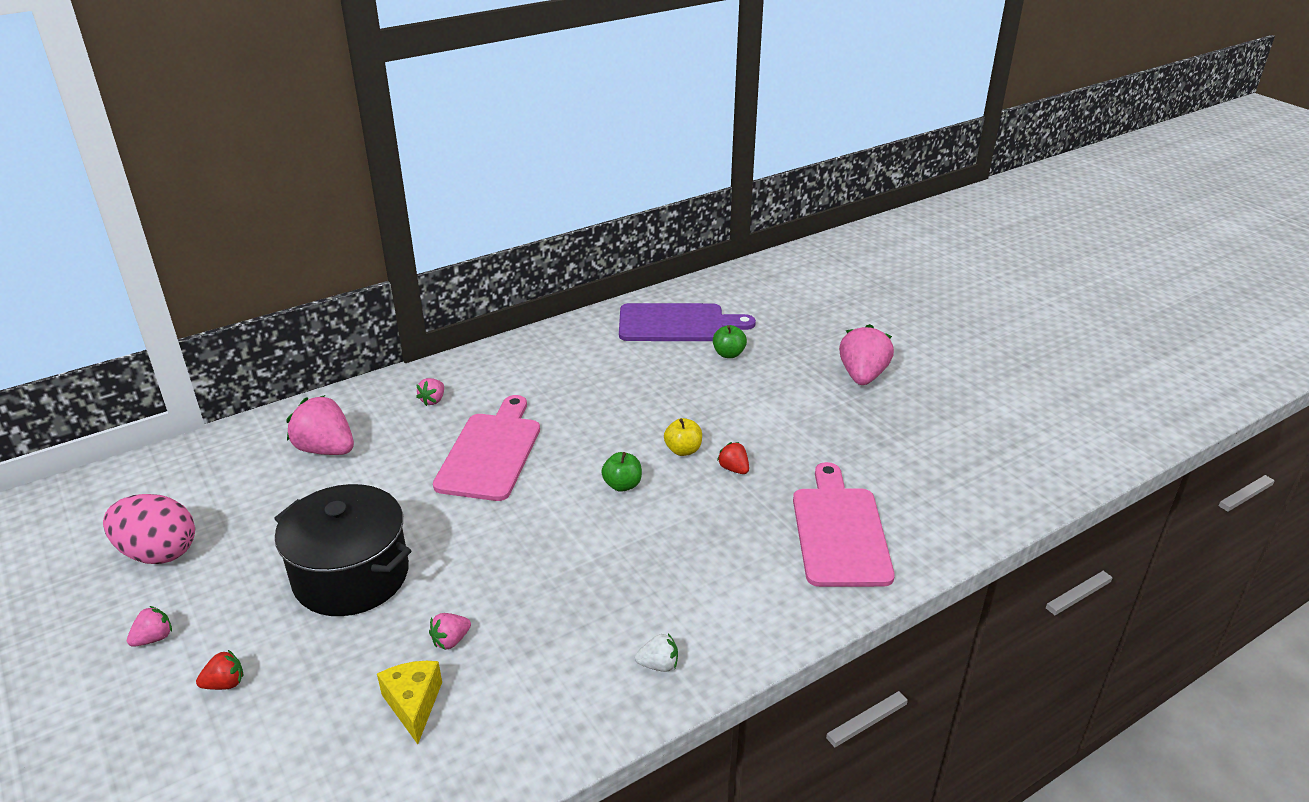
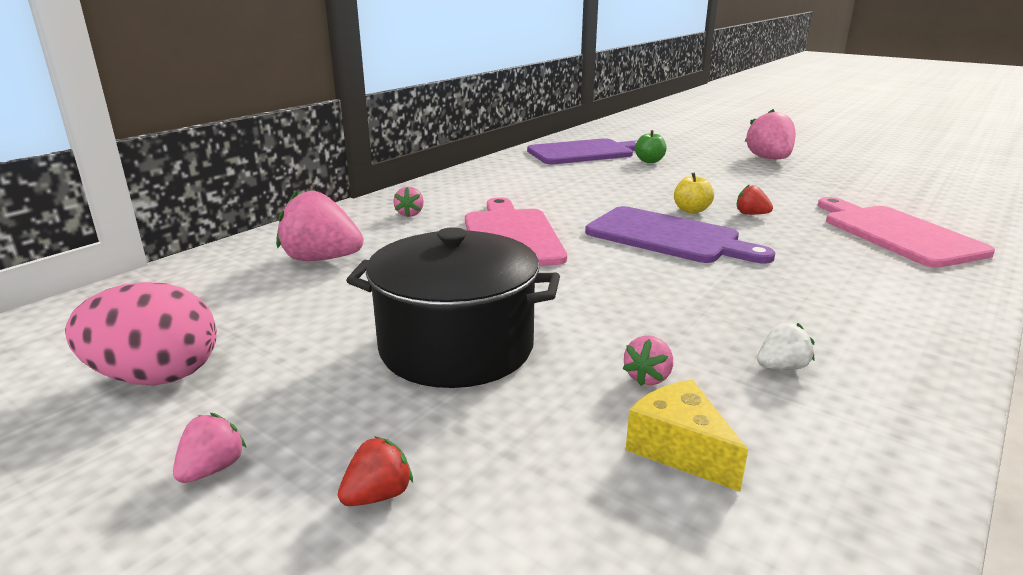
camera: 20 degrees left, 10 degrees down
green apple [602,452,642,492] -> purple cutting board [585,206,776,263]
white strawberry [635,633,678,672] -> white strawberry moved to [757,323,815,370]

